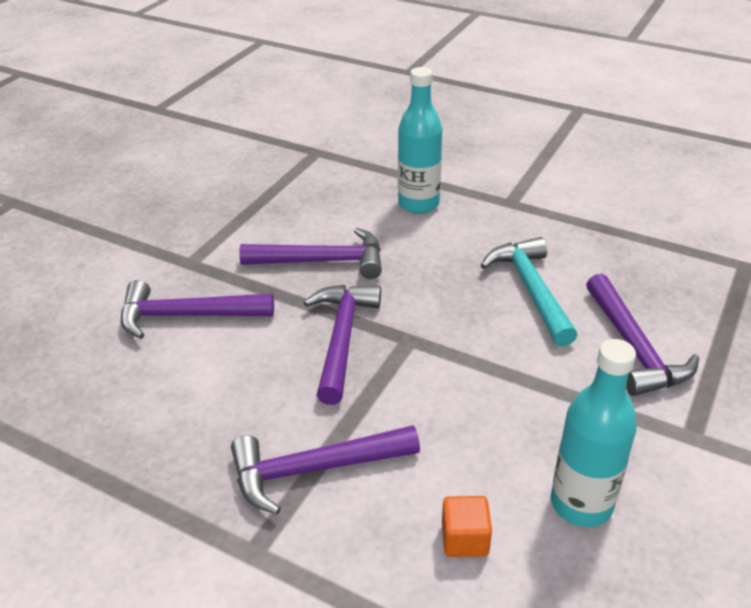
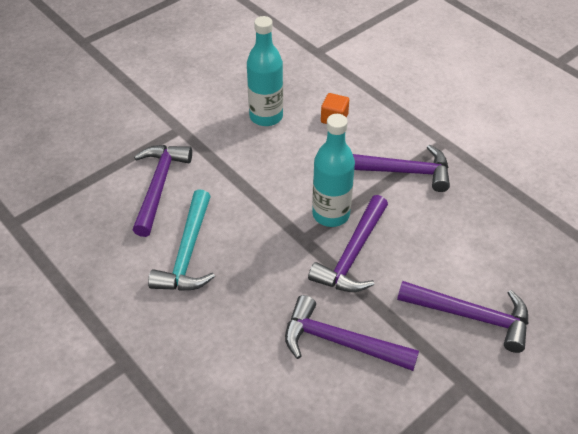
camera: 160 degrees left, 10 degrees up
turquoise bottle [398,67,442,214] -> turquoise bottle moved to [312,114,355,227]

